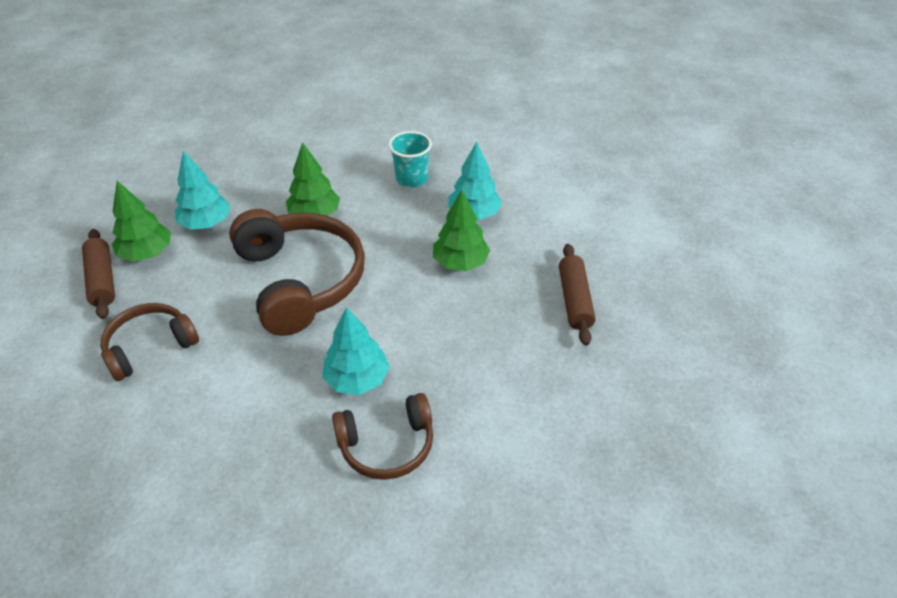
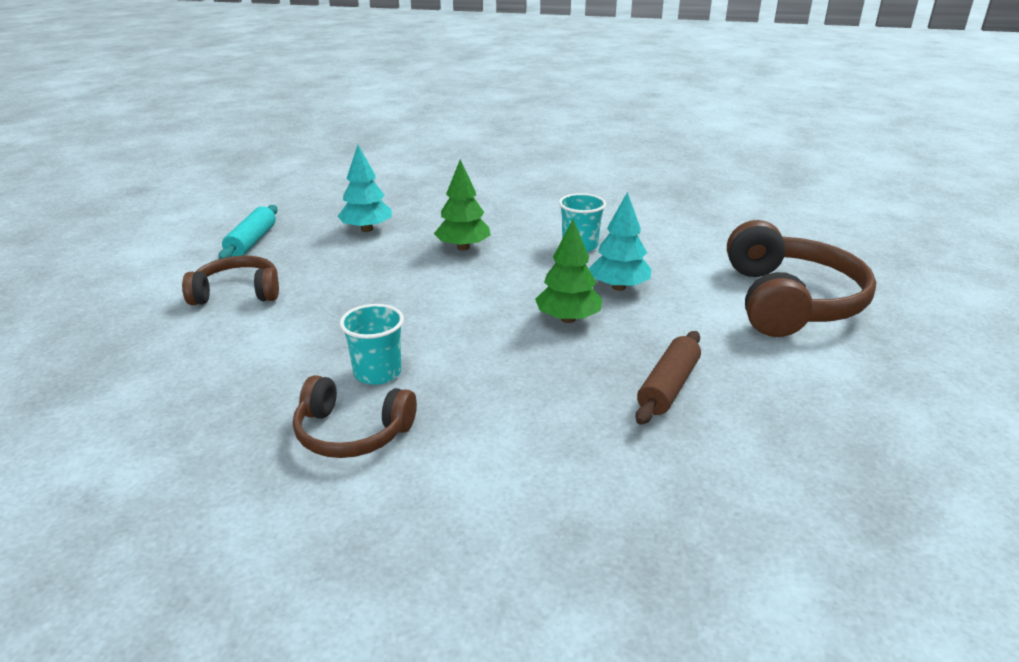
camera: 30 degrees right, 15 degrees down
brown rolling pin [82,229,115,319] -> turquoise rolling pin [218,205,278,259]
green tree [112,181,171,262] -> none
brown headphones [229,209,365,336] -> brown headphones moved to [727,220,876,337]
turquoise tree [322,307,390,395] -> turquoise cup [340,304,404,385]

